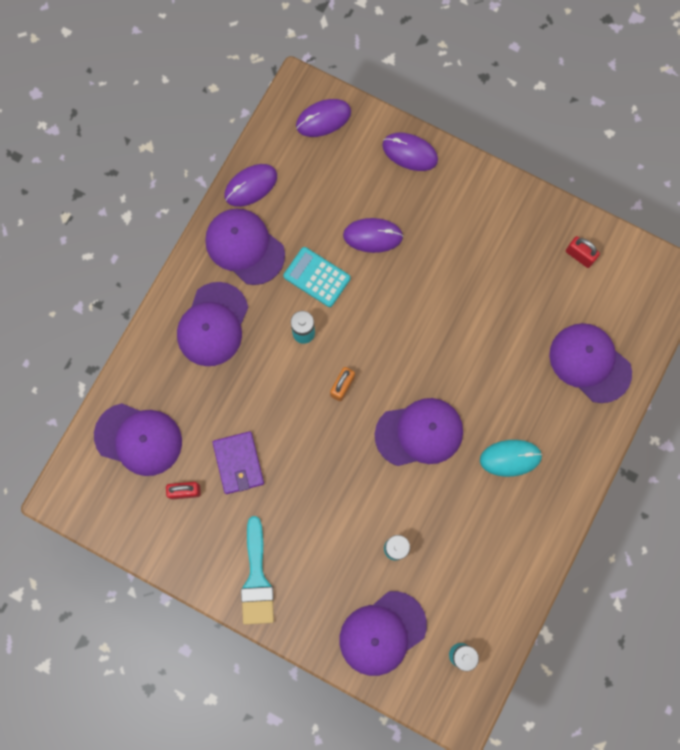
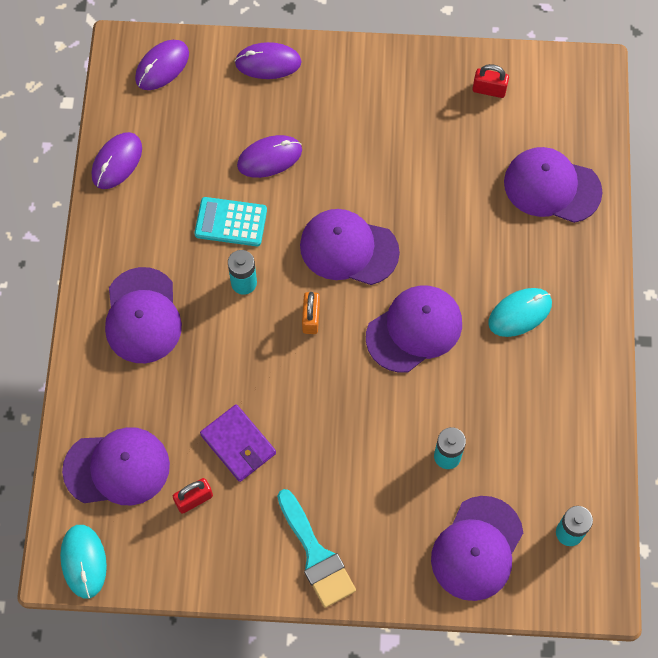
camera: 25 degrees left, 10 degrees down
purple cap [205,209,285,285] -> purple cap moved to [300,209,400,285]
none -> turquoise mouse [60,525,107,598]

